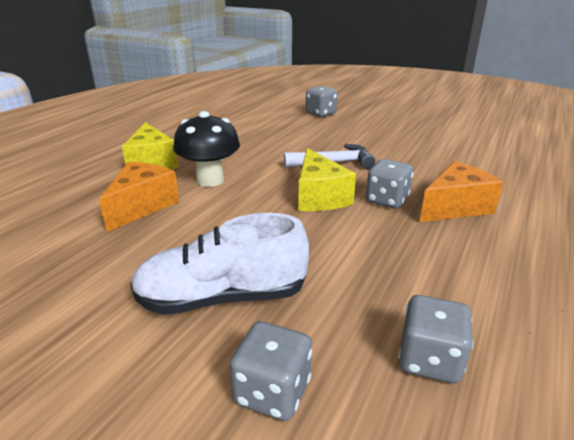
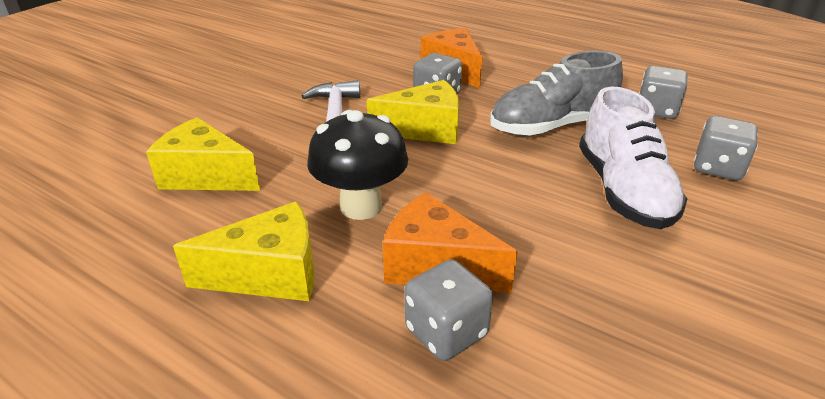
camera: 85 degrees left, 5 degrees up
grey dice [306,86,338,117] -> grey dice moved to [405,259,493,361]
none -> yellow cheese [146,117,260,191]
none -> grey shoe [490,51,623,136]

